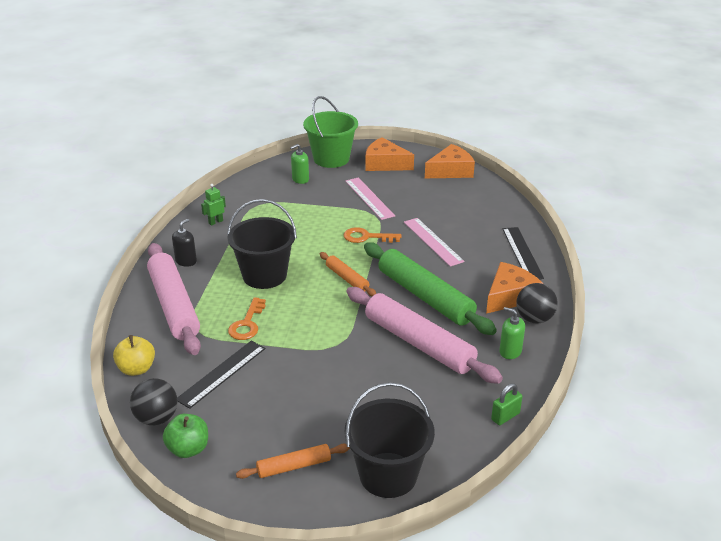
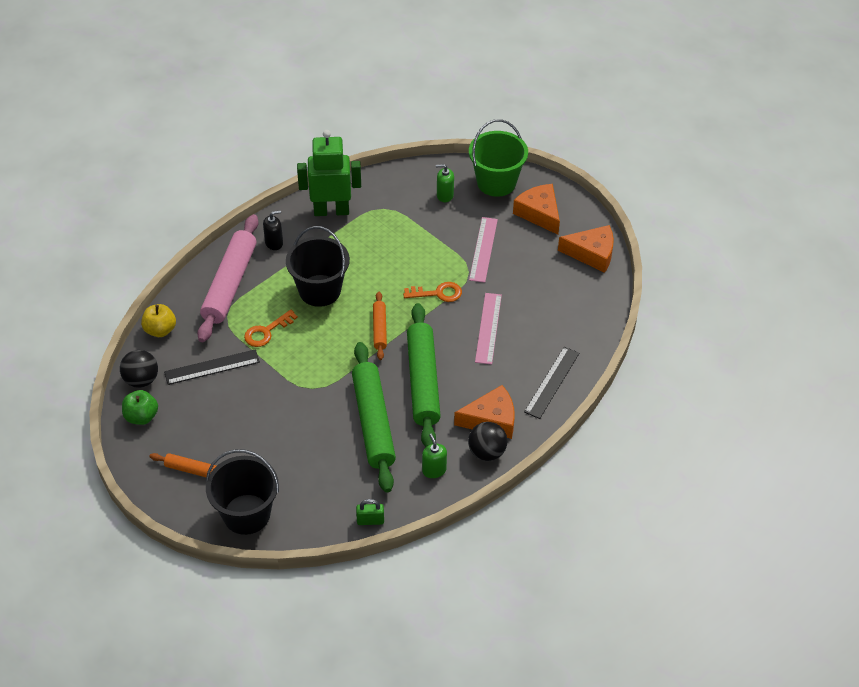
camera: 35 degrees right, 15 degrees up
green robot [201,184,226,226] -> green robot [297,130,361,216], size x2.47
orange key [344,227,402,243] -> orange key turned 135 degrees clockwise [403,282,462,302]
pink rolling pin [346,287,503,384] -> green rolling pin [352,342,396,493]

